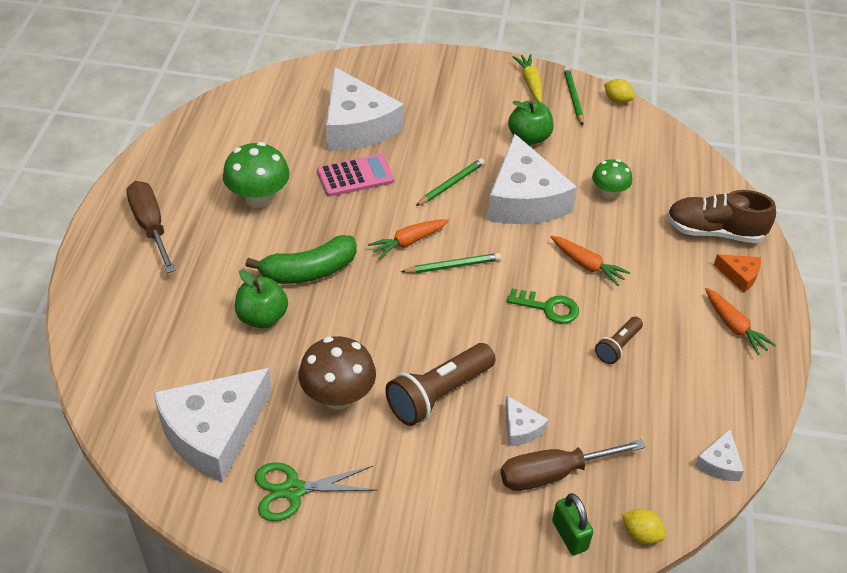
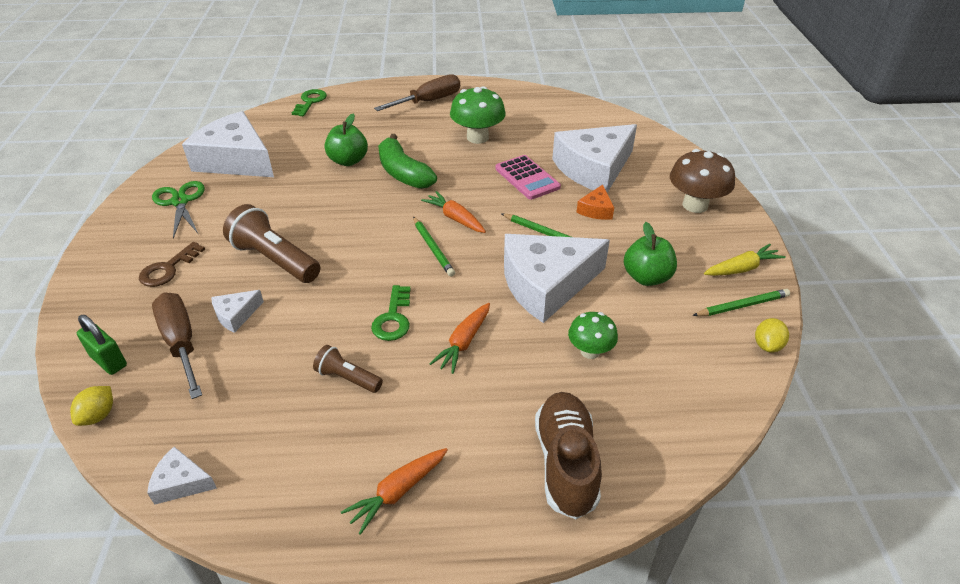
camera: 80 degrees right, 5 degrees down
brown mushroom [298,336,376,409] -> brown mushroom moved to [670,149,735,213]
green padlock [552,493,593,555] -> green padlock turned 75 degrees clockwise [77,315,127,375]
orange cheese [714,254,761,293] -> orange cheese moved to [576,184,614,220]
none -> brown key [139,242,205,287]
none -> green key [292,89,327,116]

